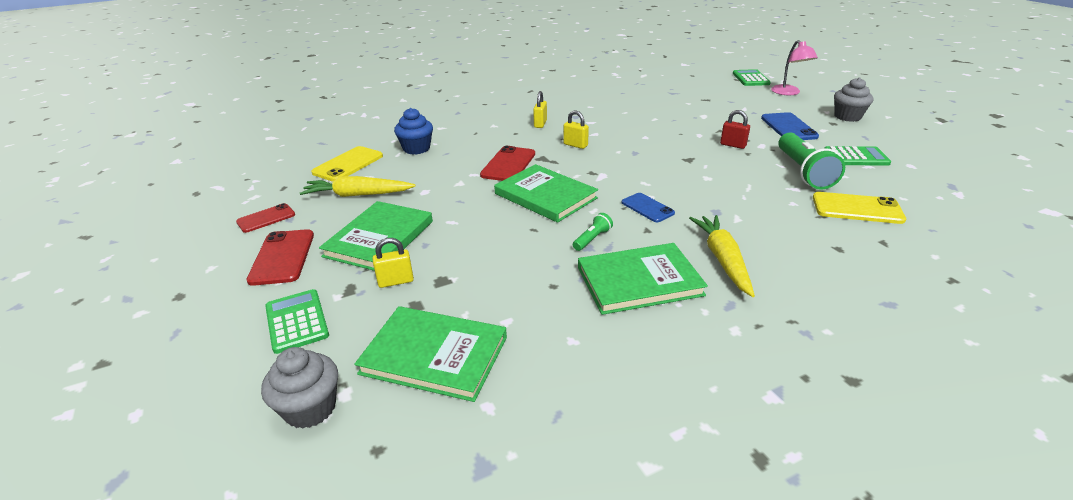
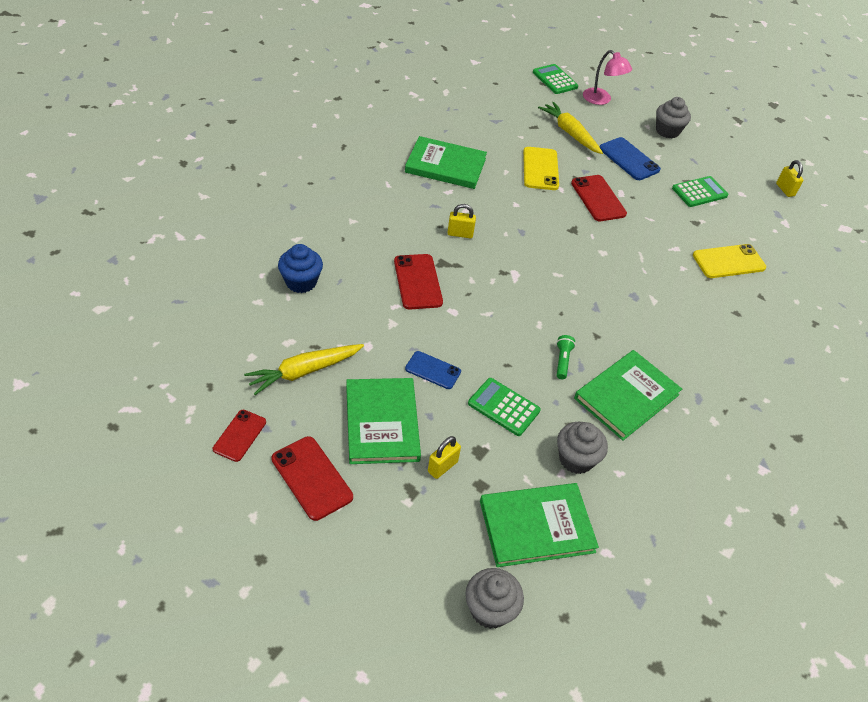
camera: 35 degrees left, 15 degrees up
green calculator [265,289,329,354] -> green calculator moved to [468,378,541,436]
yellow phone [311,146,383,182] -> yellow phone moved to [523,147,559,190]
green book [494,164,598,223] -> green book moved to [405,136,487,189]
yellow padlock [533,91,547,128] -> yellow padlock moved to [776,160,803,197]
blue phone [622,193,675,222] -> blue phone moved to [405,351,461,389]
yellow carrot [689,215,755,297] -> yellow carrot moved to [538,102,603,154]
red padlock [720,110,750,149] -> red phone [571,175,627,221]
green flashlight [778,132,845,190] -> none
none -> grey cupcake [557,422,608,474]

